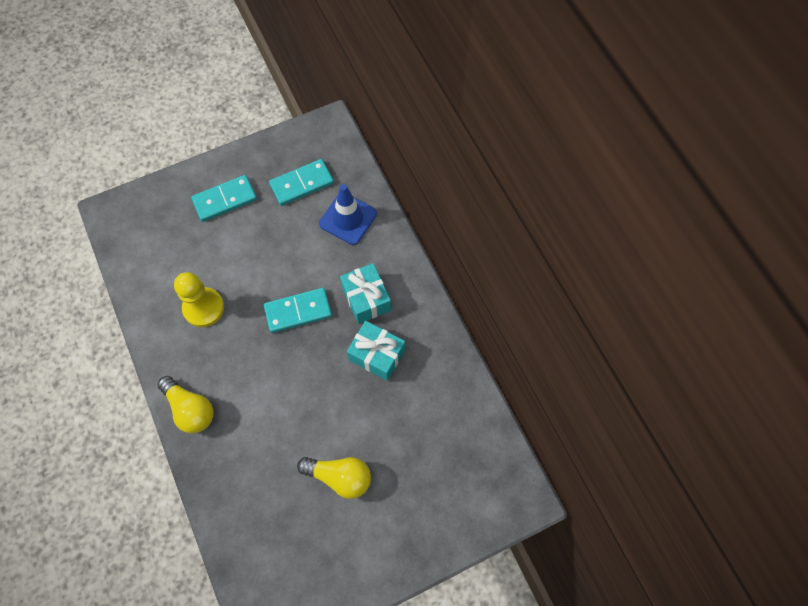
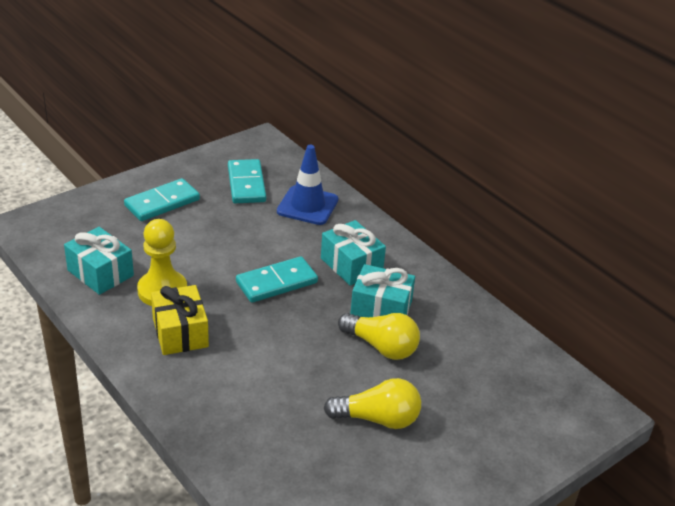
camera: 15 degrees left, 30 degrees down
yellow light bulb [157,376,213,434] -> yellow light bulb moved to [338,313,420,360]
turquoise domino [269,159,334,206] -> turquoise domino turned 60 degrees counterclockwise [228,159,266,203]
none -> turquoise gift [64,227,134,295]
none -> yellow gift [151,285,209,355]

